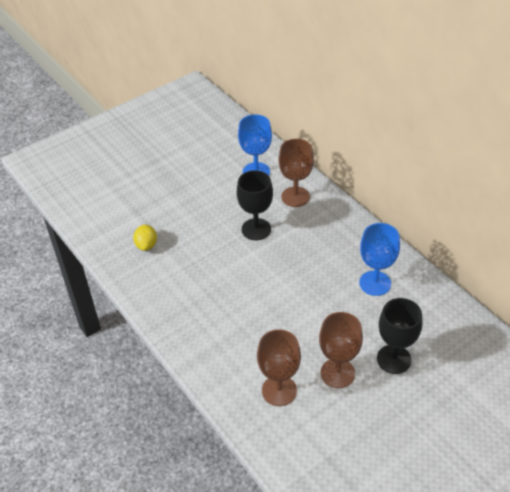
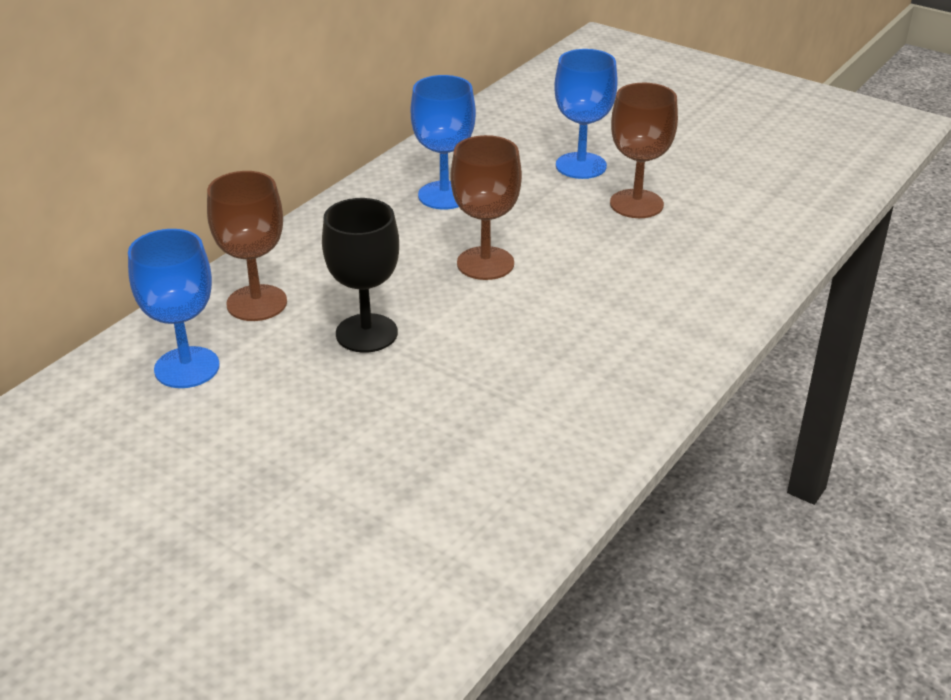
camera: 110 degrees left, 10 degrees down
yellow lemon [133,225,157,251] -> none
brown goblet [257,329,301,406] -> brown goblet moved to [451,135,522,280]
black goblet [377,298,422,374] -> blue goblet [554,49,618,179]

